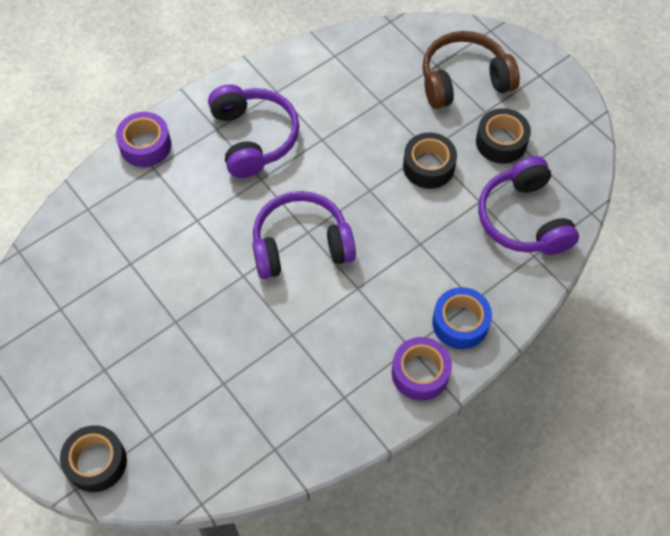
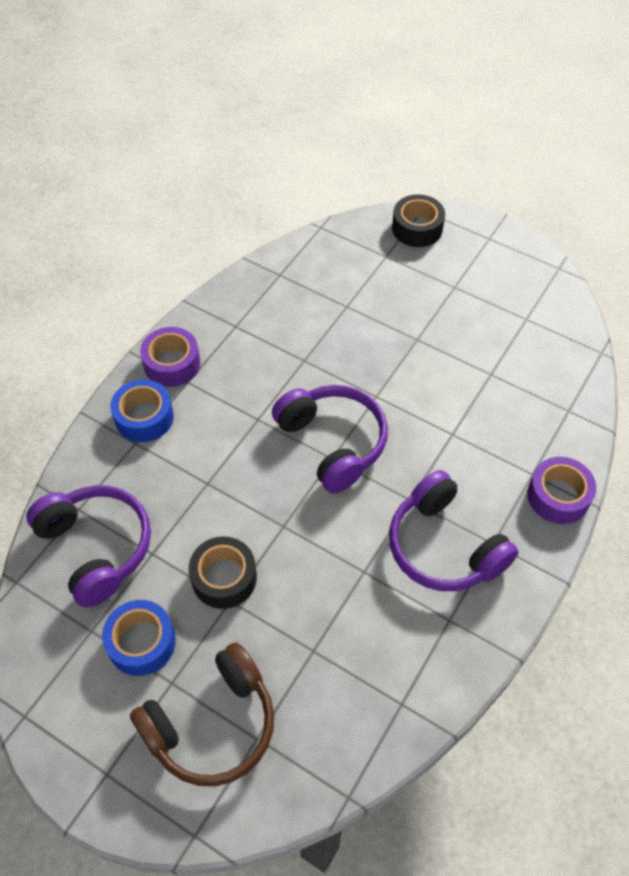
camera: 160 degrees right, 5 degrees down
purple headphones [252,191,356,279] -> purple headphones turned 90 degrees counterclockwise [272,385,388,493]
black tape [476,108,531,164] -> blue tape [102,600,176,676]

